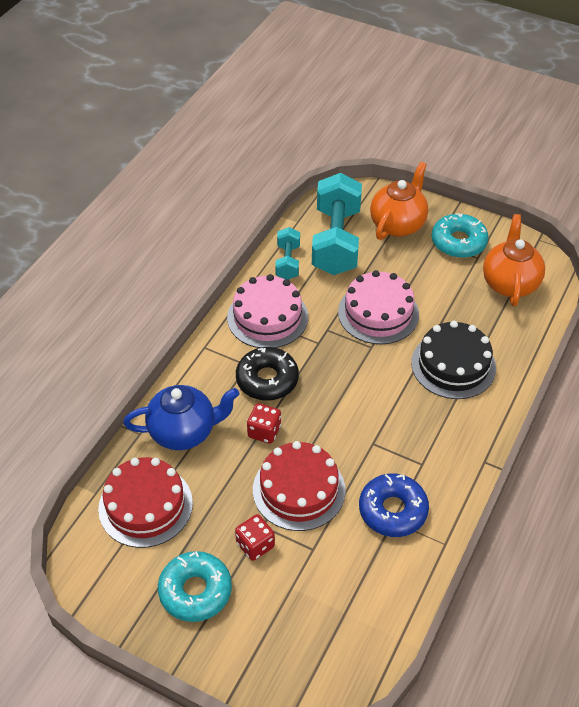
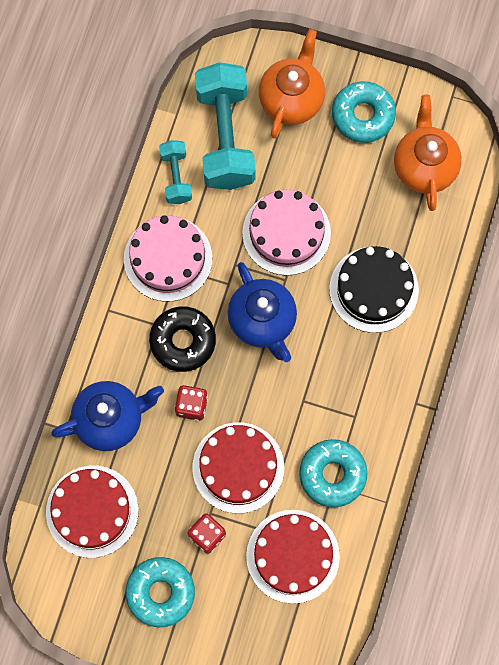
camera: 10 degrees left, 25 degrees up
blue donut [359,473,429,537] -> turquoise donut [299,439,368,508]
none -> blue teapot [228,262,297,362]
none -> red cake [246,510,340,604]

